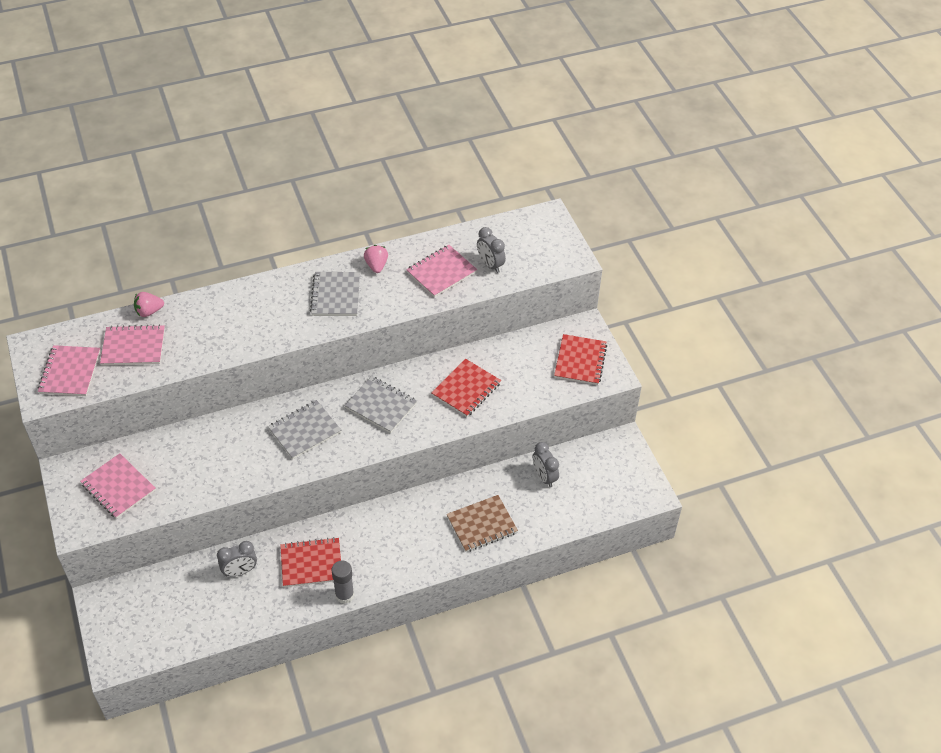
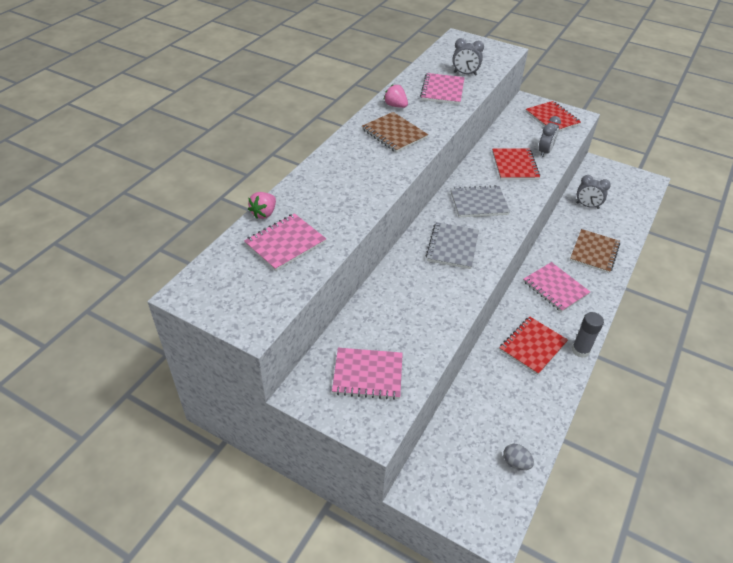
camera: 40 degrees left, 5 degrees down
pink notebook [38,345,100,396] -> pink notebook moved to [523,262,590,312]
grey clock [217,541,257,576] -> grey clock moved to [538,116,561,157]
grey notebook [310,272,360,316] -> brown notebook [362,112,428,153]
none -> grey egg [503,444,534,470]

